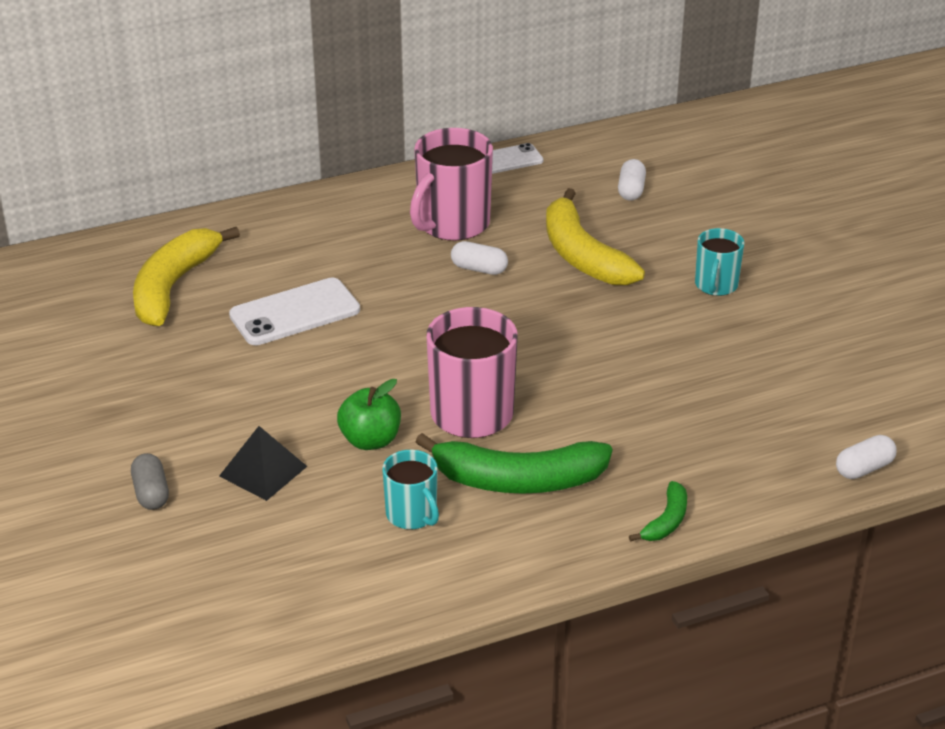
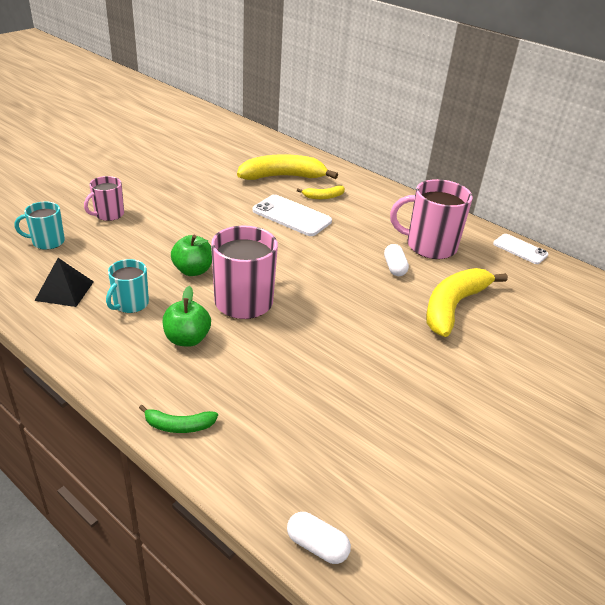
camera: 60 degrees right, 0 degrees up
grey capsule [131,453,169,510] -> pink mug [84,176,124,221]
black pyramid [219,426,307,501] -> black pyramid moved to [35,258,94,307]
green banana [415,433,612,494] -> green apple [162,286,211,347]
white capsule [618,159,646,201] -> none
turquoise mug [695,228,744,296] -> turquoise mug moved to [15,201,65,250]
none -> yellow banana [297,185,345,199]

